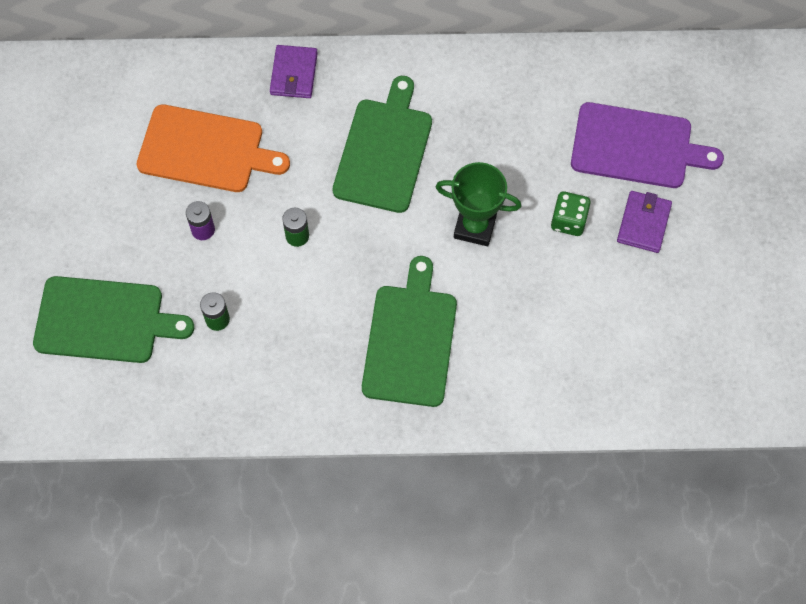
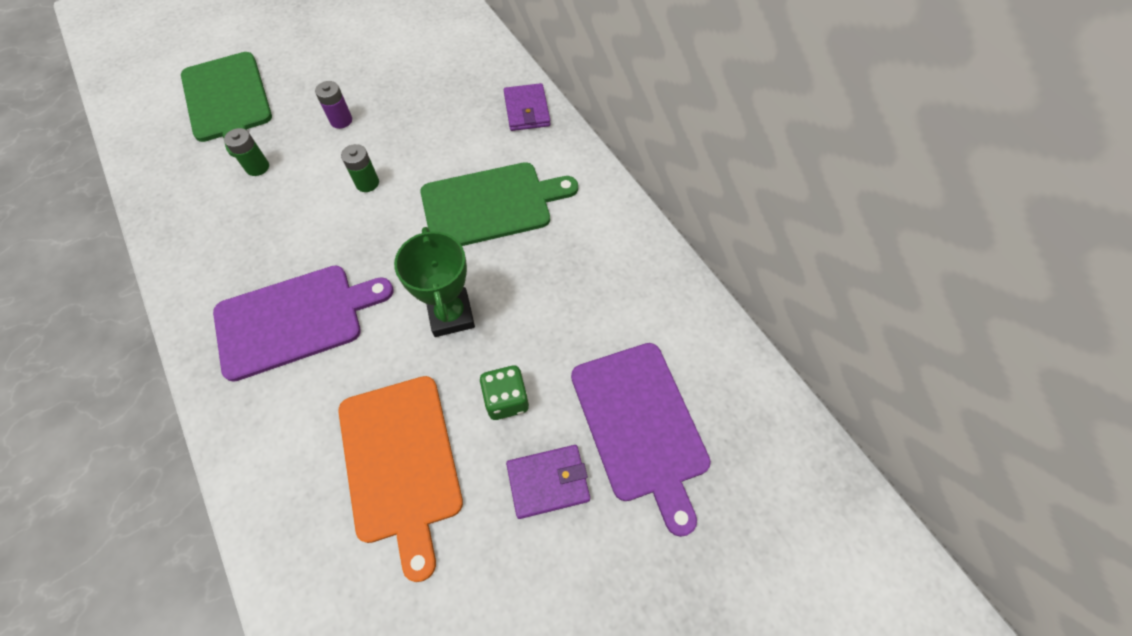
camera: 60 degrees right, 5 degrees down
orange cutting board [136,104,290,192] -> orange cutting board moved to [338,376,463,582]
purple wallet [270,45,318,98] -> purple wallet turned 75 degrees counterclockwise [504,83,550,131]
green cutting board [362,256,457,407] -> purple cutting board [213,265,394,382]

